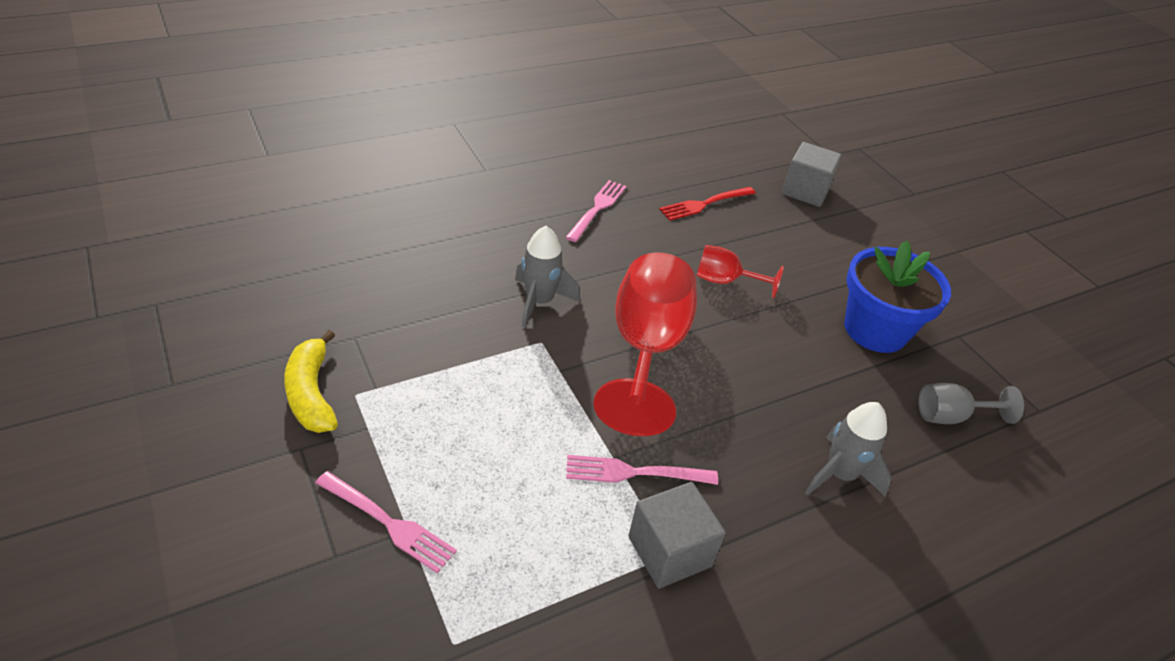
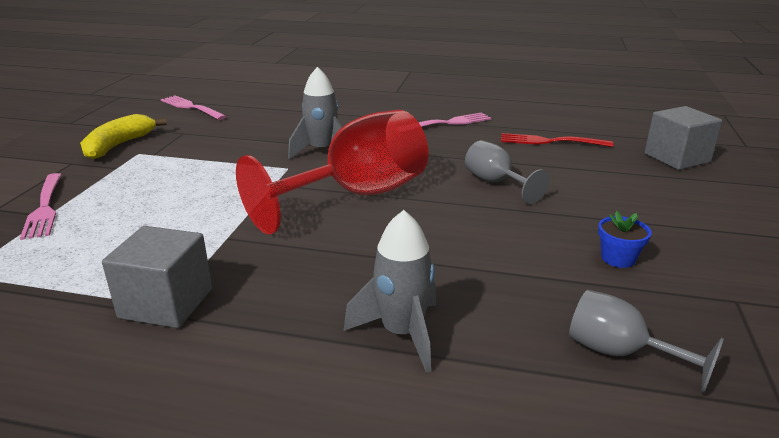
camera: 45 degrees right, 15 degrees down
pink fork [566,455,718,485] -> pink fork moved to [161,95,227,120]
red goblet [697,245,784,298] -> grey goblet [465,140,549,204]
blue flower pot [844,241,951,353] -> blue flower pot [598,211,652,268], size x0.41

